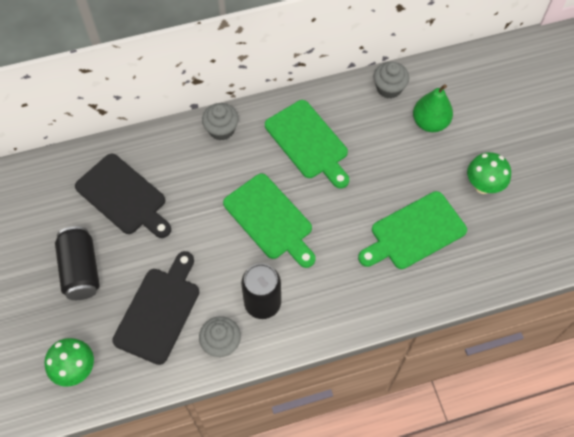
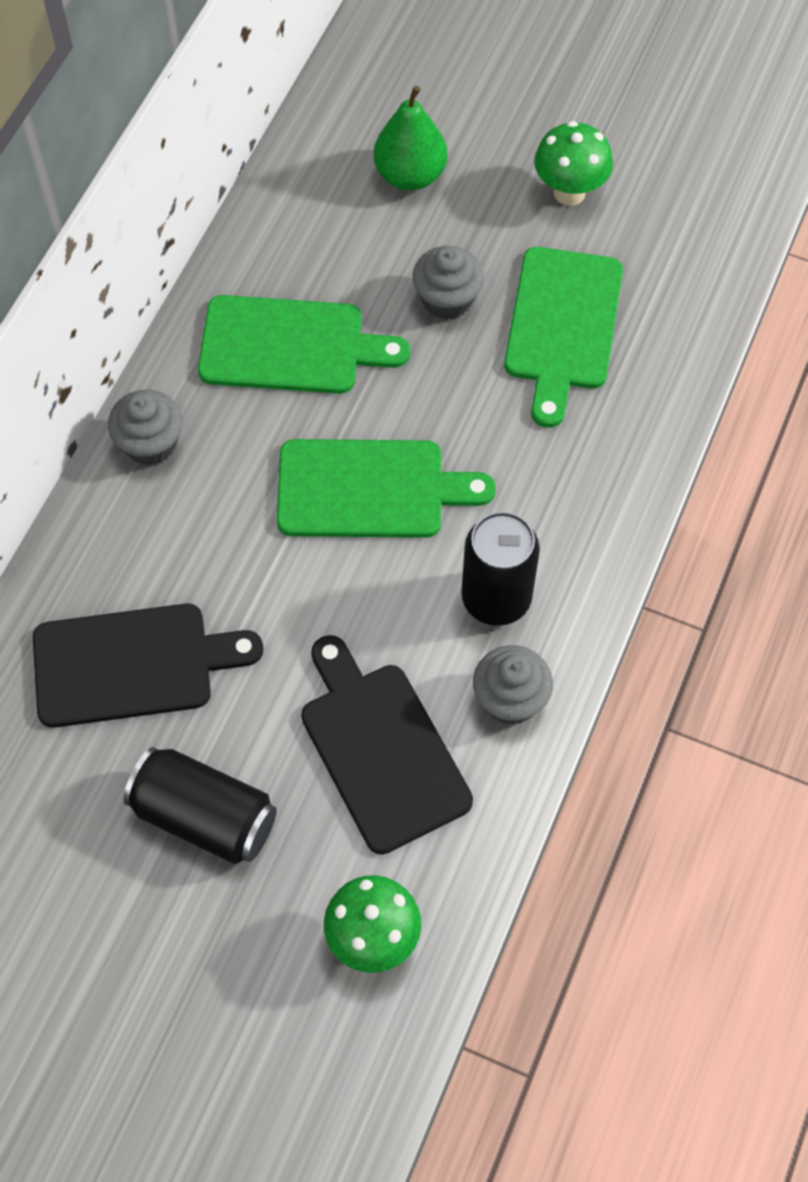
camera: 50 degrees left, 0 degrees up
grey cupcake [374,62,409,99] -> grey cupcake moved to [413,246,484,320]

